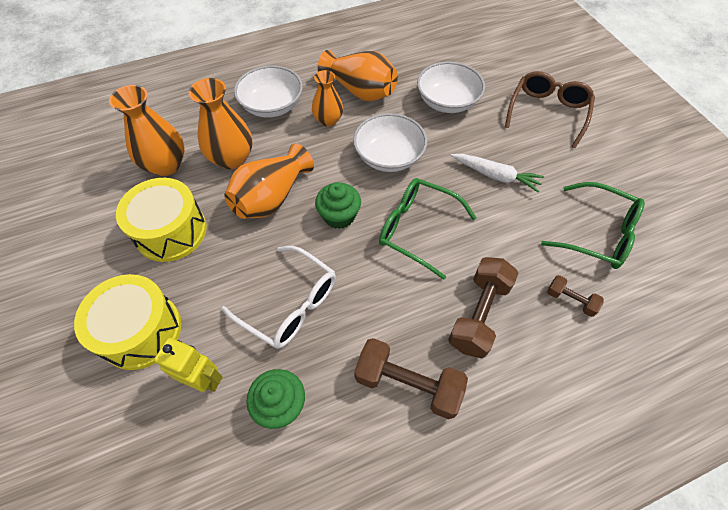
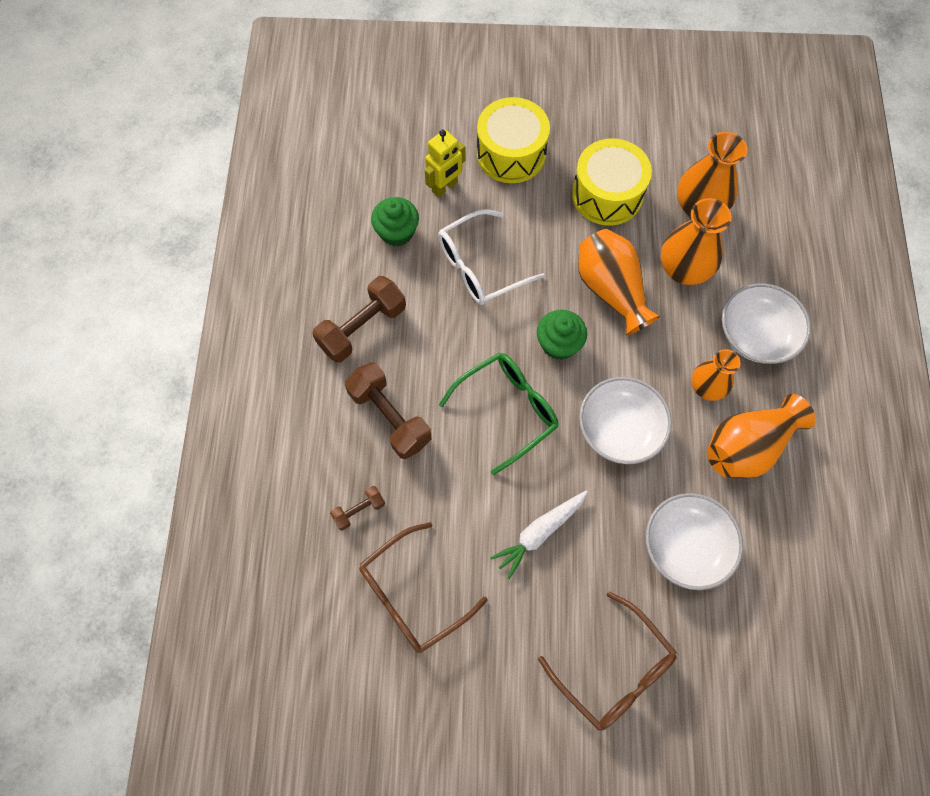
camera: 115 degrees right, 10 degrees up
green glasses [541,182,645,269] -> brown glasses [359,522,487,653]

